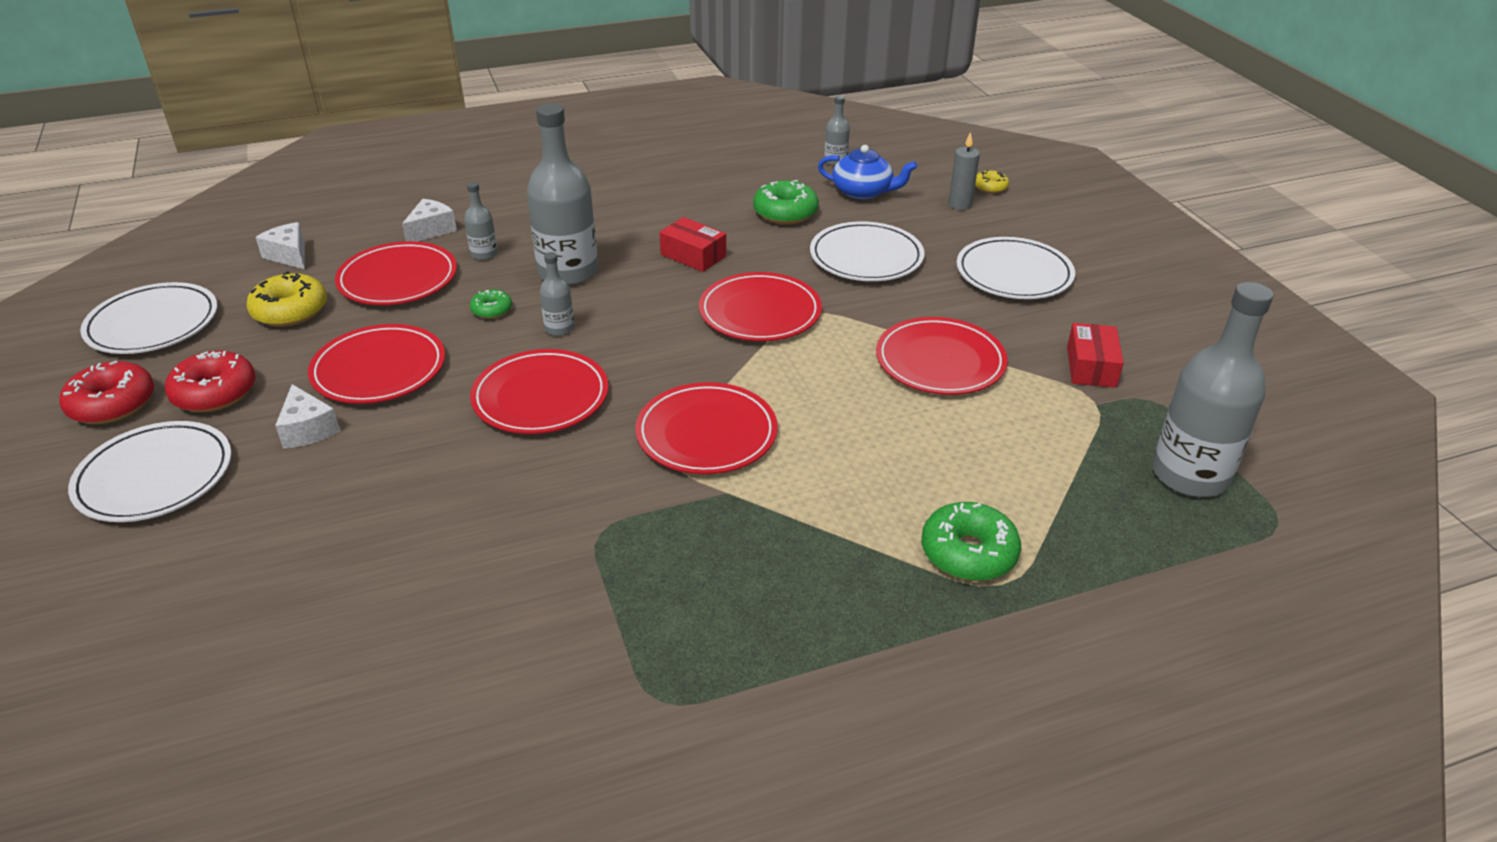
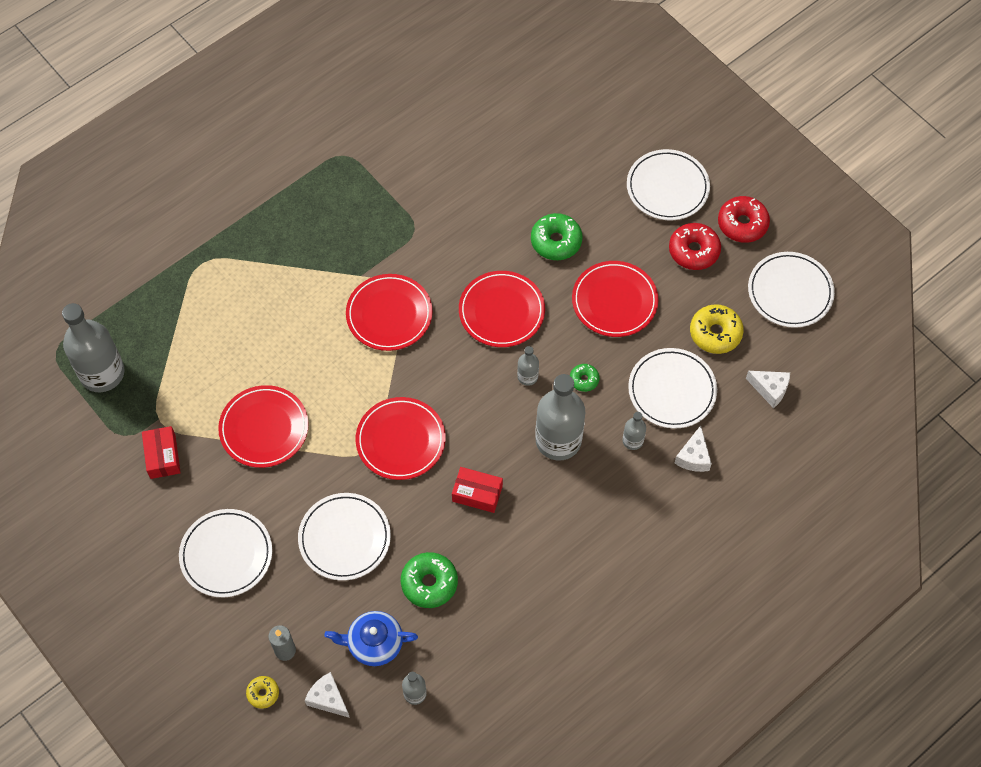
camera: 160 degrees right, 25 degrees up
white cheese [275,384,340,449] -> white cheese moved to [305,672,350,718]
red plate [335,241,457,305] -> white plate [628,348,717,429]
green donut [921,502,1021,581] -> green donut moved to [531,213,582,260]

